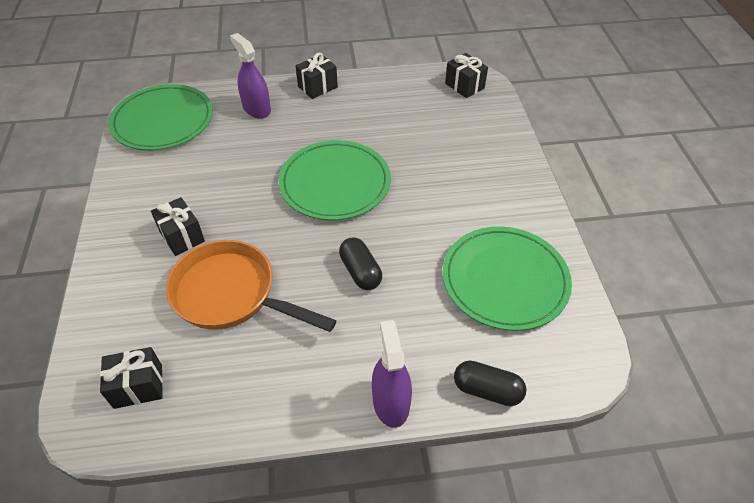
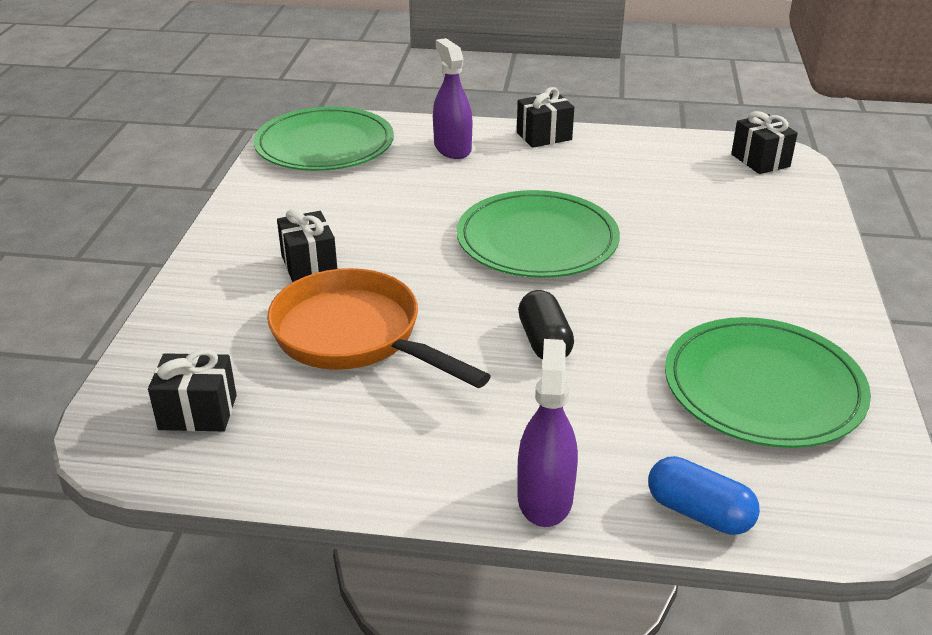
camera: 15 degrees right, 15 degrees down
black capsule [454,361,526,406] -> blue capsule [648,456,760,535]

